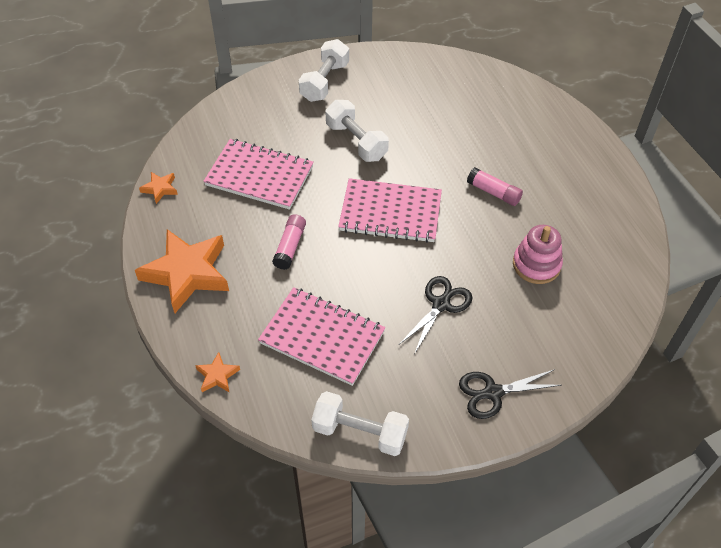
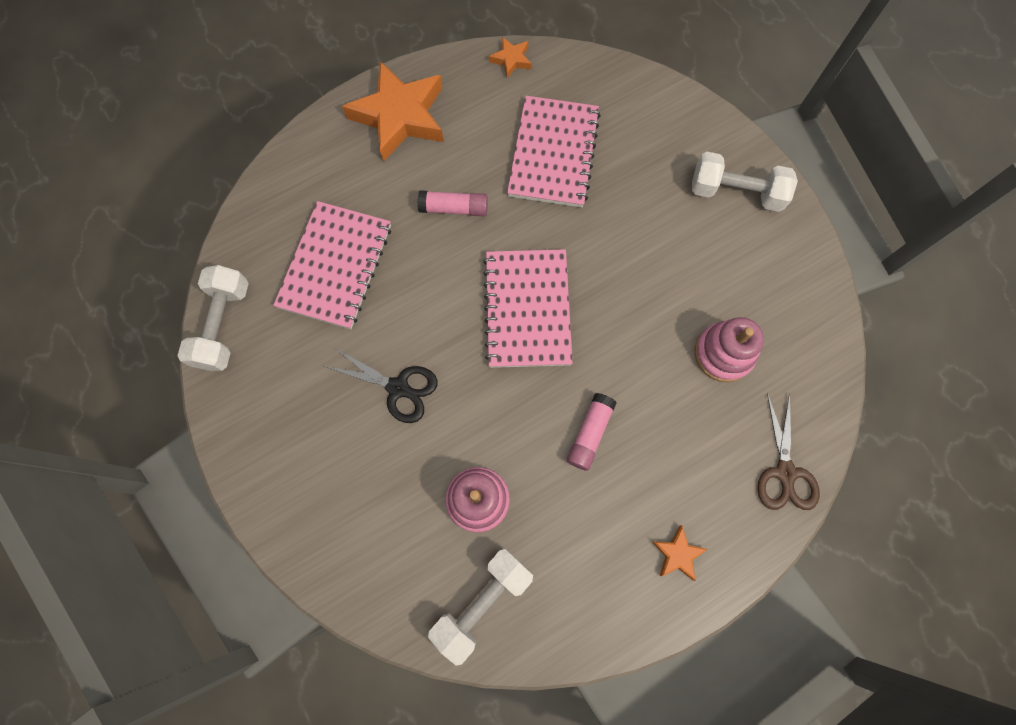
camera: 80 degrees right, 20 degrees up
orange star [195,352,240,393] -> orange star moved to [652,525,708,581]
white dumbbell [325,100,389,162] -> white dumbbell moved to [428,549,533,666]
black scissors [459,369,561,419] -> none
none -> pink stacking toy [694,317,764,382]
none -> brown scissors [757,393,820,510]

